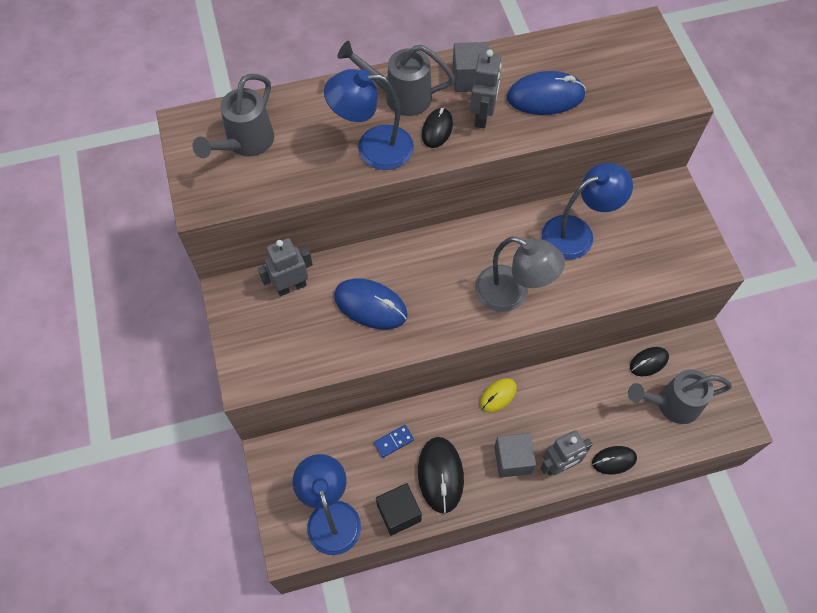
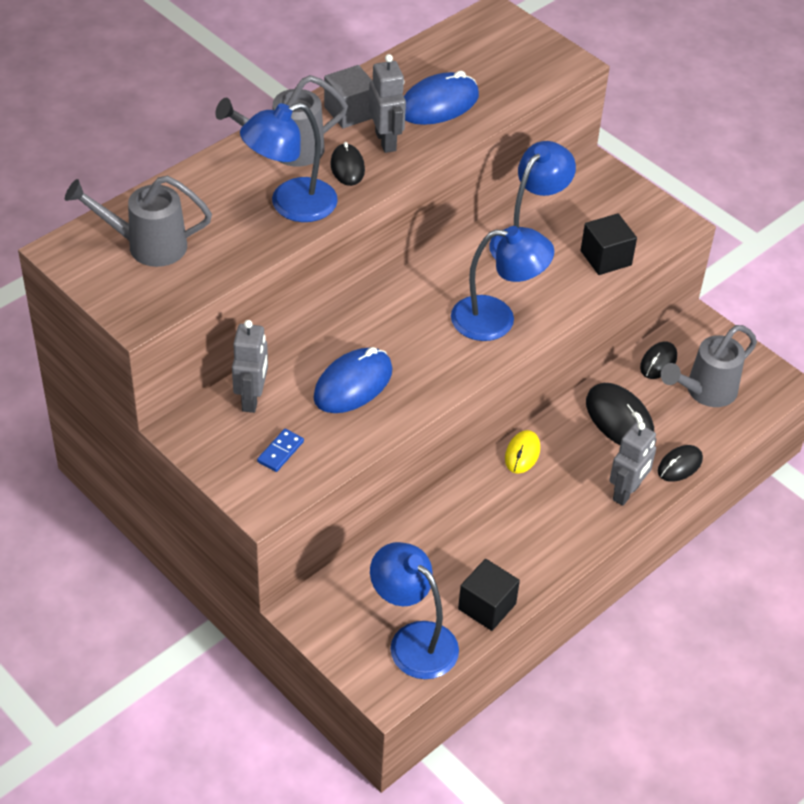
camera: 30 degrees left, 15 degrees down
grey watering can [192,74,274,158] -> grey watering can turned 90 degrees clockwise [65,176,212,267]
grey robot [258,238,313,297] -> grey robot turned 150 degrees clockwise [232,320,268,413]
blue mouse [334,278,408,329] -> blue mouse turned 45 degrees counterclockwise [313,347,393,413]
blue domino [374,425,414,458] -> blue domino moved to [257,429,304,472]
black mouse [418,437,464,513] -> black mouse moved to [586,383,654,445]
grey lamp [475,237,565,312] -> blue lamp [451,226,554,341]
grey cube [494,433,536,478] -> none
none -> black cube [581,213,637,275]

